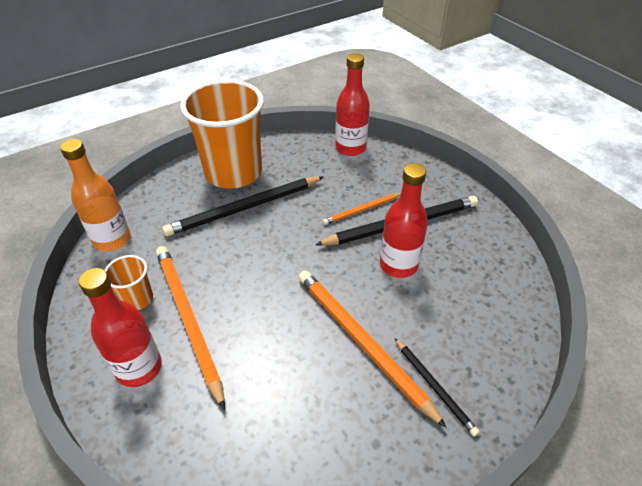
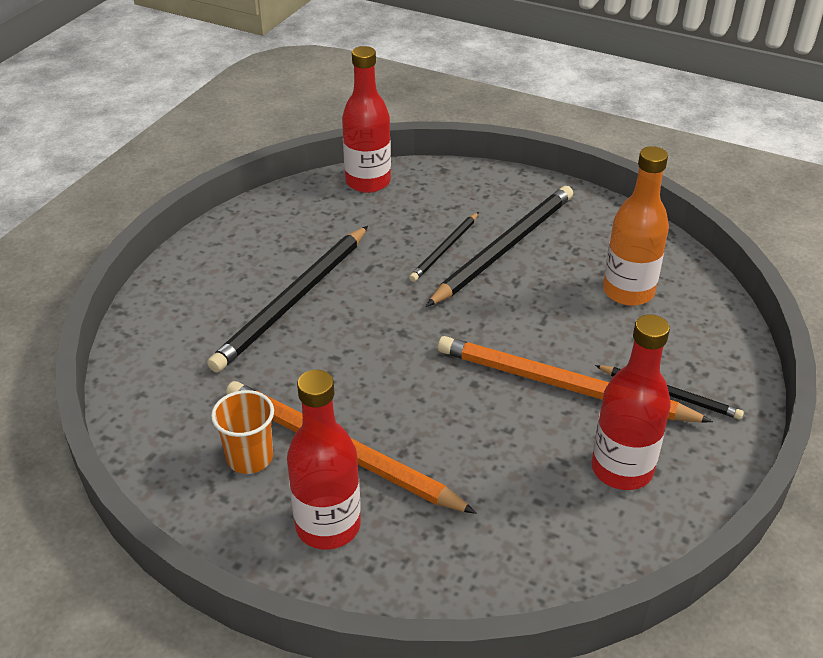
camera: 30 degrees left, 5 degrees down
orange bottle [60,139,131,251] -> orange bottle moved to [603,146,669,306]
orange cup [180,79,264,189] -> none
orange pencil [323,193,401,225] -> black pencil [409,212,479,282]
red bottle [380,163,428,278] -> red bottle moved to [591,314,671,490]

